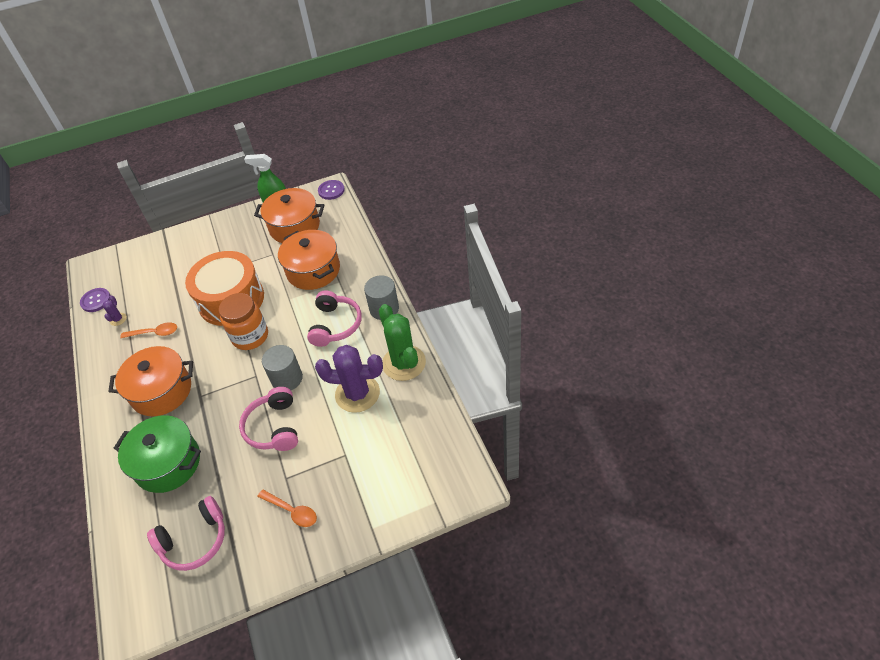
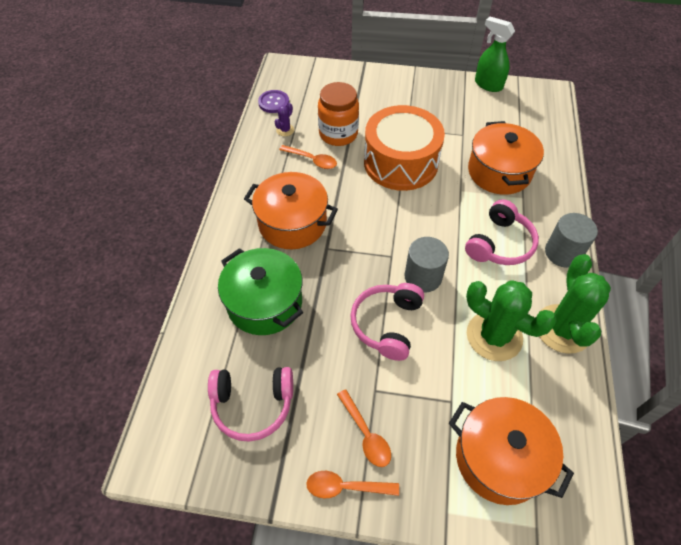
camera: 25 degrees right, 5 degrees up
orange jar [219,293,268,350] -> orange jar moved to [318,82,359,146]
orange pot [254,188,324,243] -> orange pot moved to [449,397,574,505]
purple cactus [315,345,383,413] -> green cactus [466,280,557,361]
purple button [318,180,345,200] -> none
none -> orange spoon [306,471,399,499]

